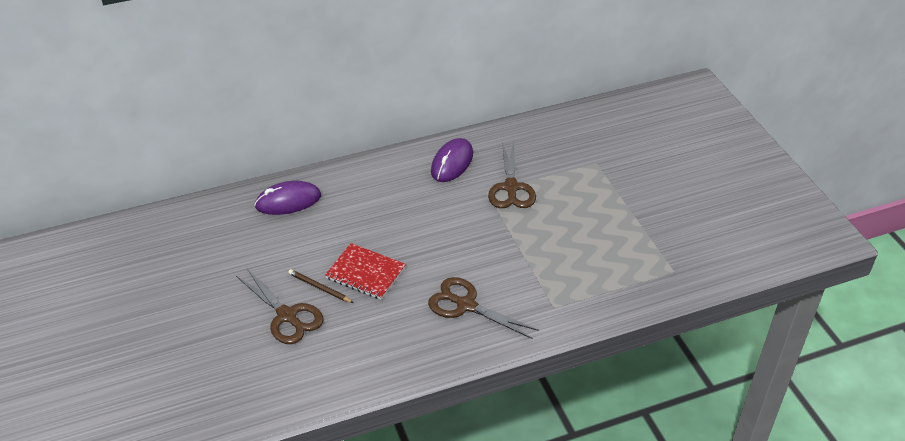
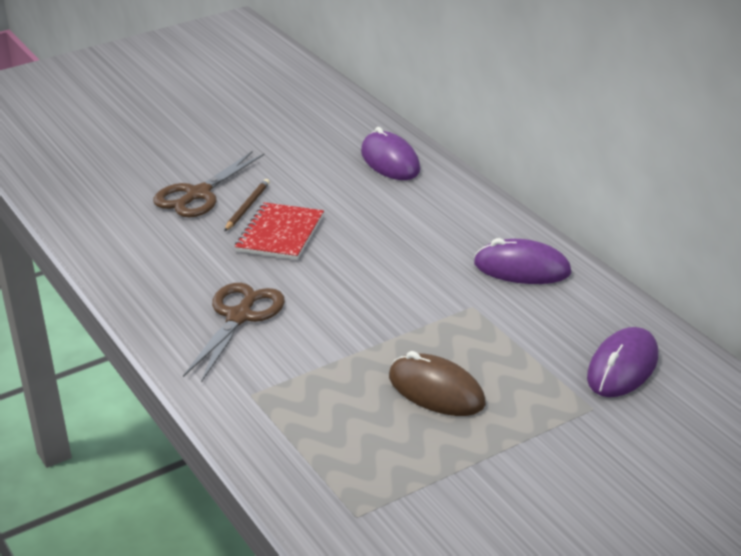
camera: 80 degrees right, 10 degrees down
brown scissors [488,141,536,208] -> none
none -> brown mouse [389,351,486,416]
none -> purple mouse [587,327,658,397]

